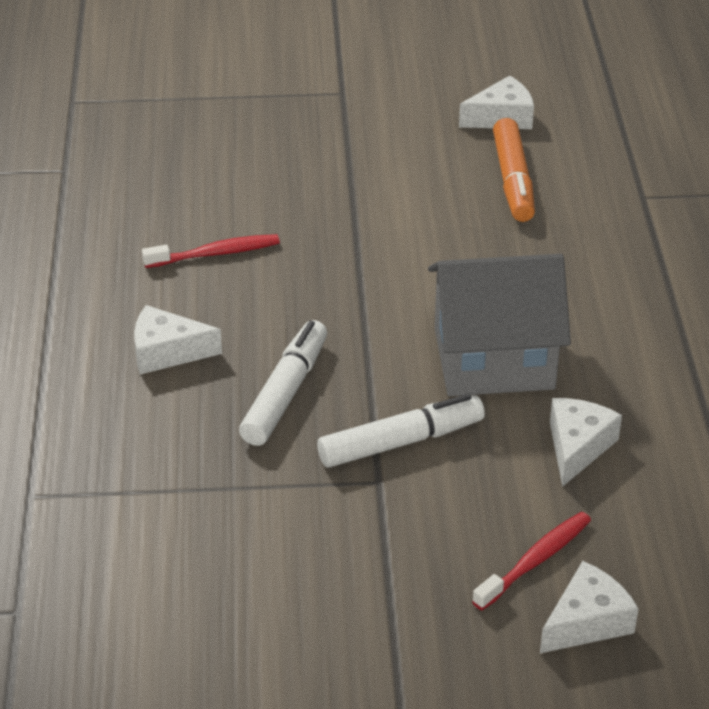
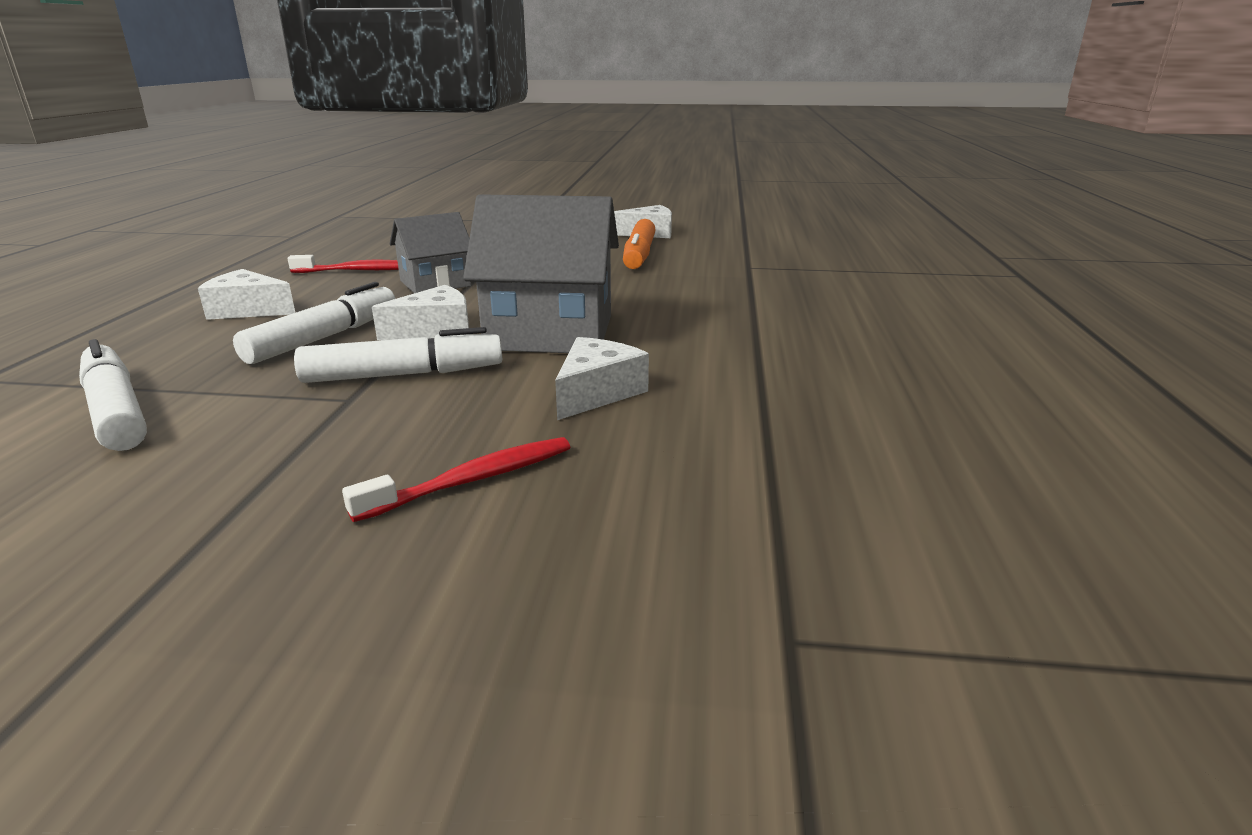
camera: 10 degrees right, 15 degrees down
white cheese [540,561,638,653] -> white cheese moved to [372,285,469,340]
none -> white marker [79,339,147,451]
none -> grey house [390,212,471,293]

